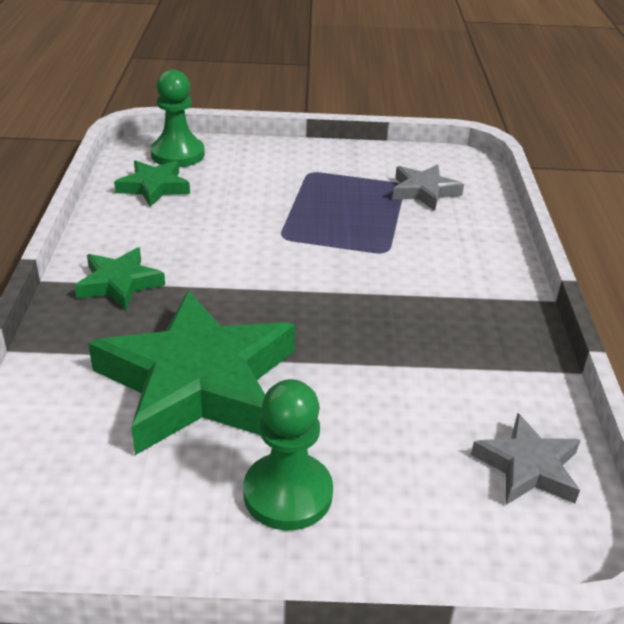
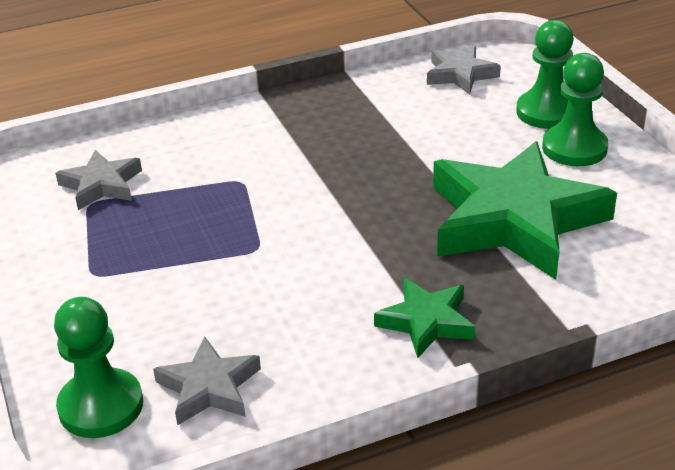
camera: 110 degrees left, 0 degrees up
green star [114,160,190,207] -> grey star [153,337,261,426]
none -> green pawn [516,20,574,129]

